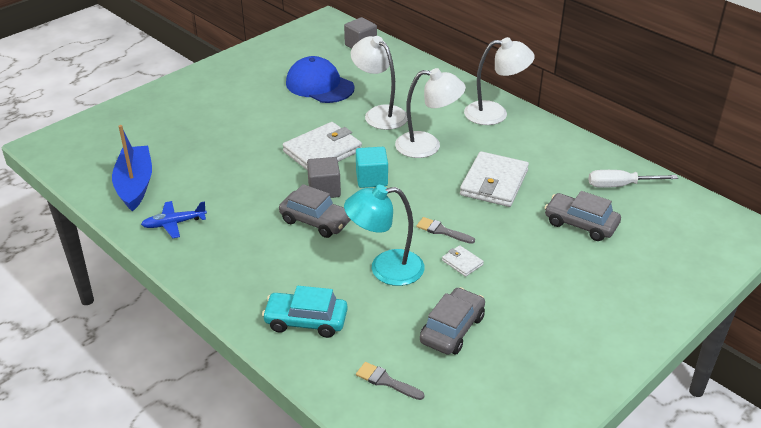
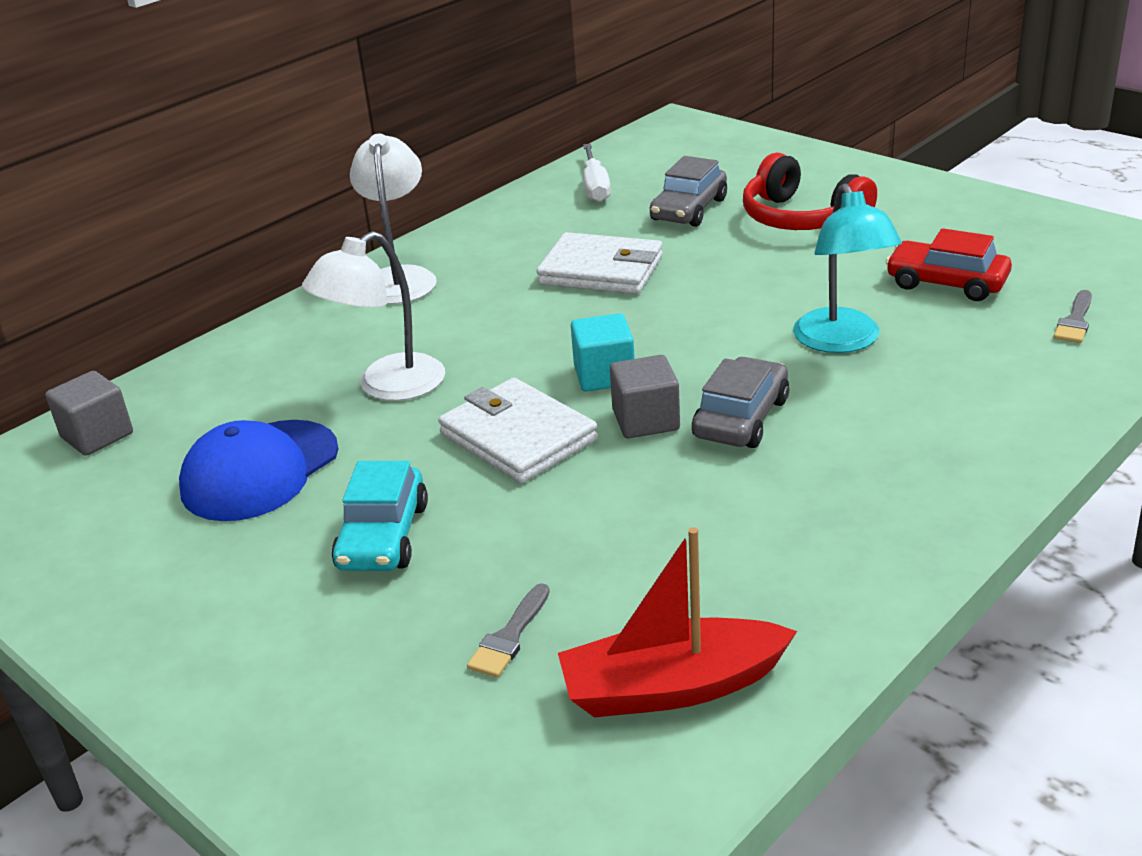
camera: 90 degrees left, 5 degrees down
blue boat [112,125,152,212] -> red boat [558,527,797,717]
blue plane [141,201,207,238] -> none
turquoise car [262,286,348,338] -> turquoise car moved to [332,461,428,571]
white lamp [395,68,466,158] -> none
grey brush [416,217,475,244] -> grey brush moved to [467,583,550,678]
grey car [420,287,485,355] -> red car [886,228,1012,301]
white wallet [442,245,484,277] -> none
none -> red headphones [743,153,877,230]

